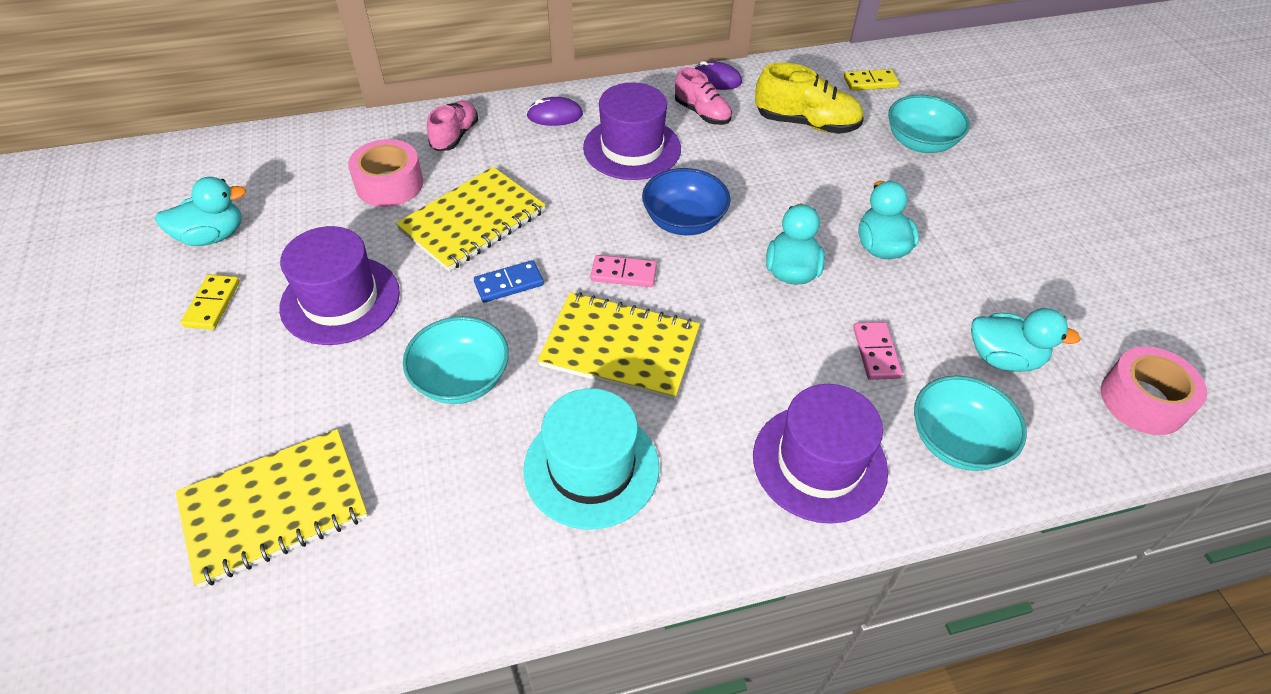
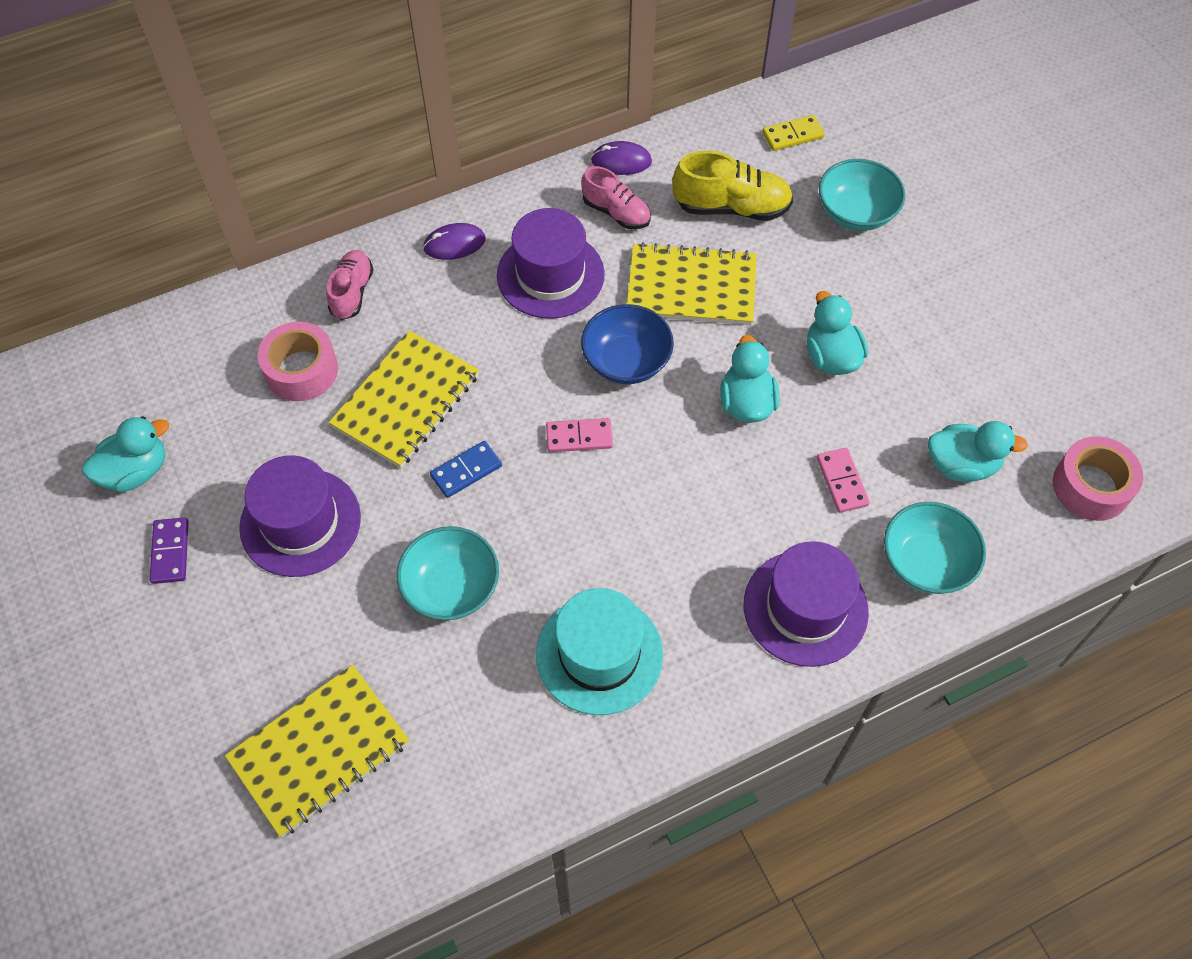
camera: 10 degrees left, 10 degrees up
yellow domino [181,274,240,330] -> purple domino [150,517,189,584]
yellow notebook [538,292,700,400] -> yellow notebook moved to [627,242,757,325]

